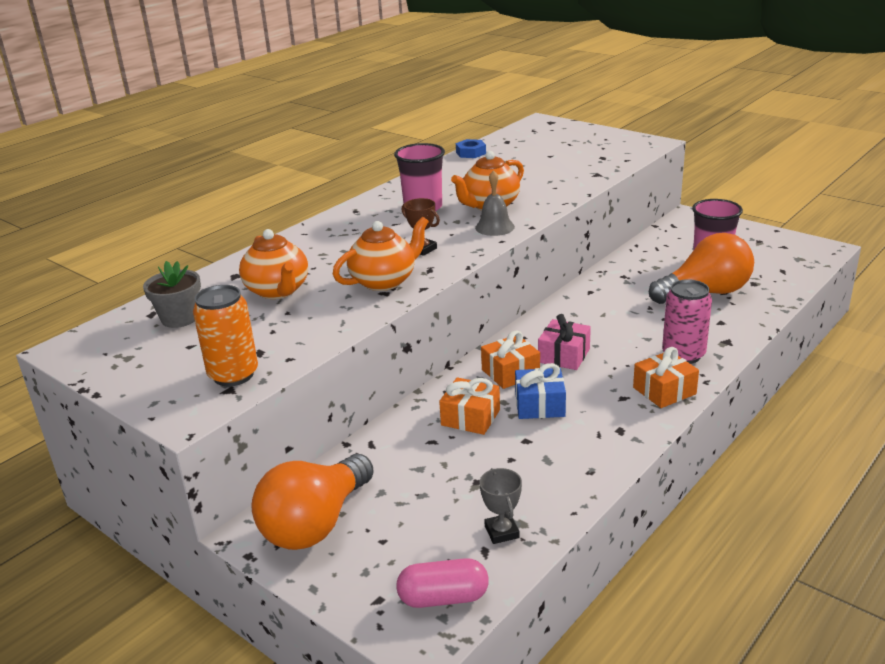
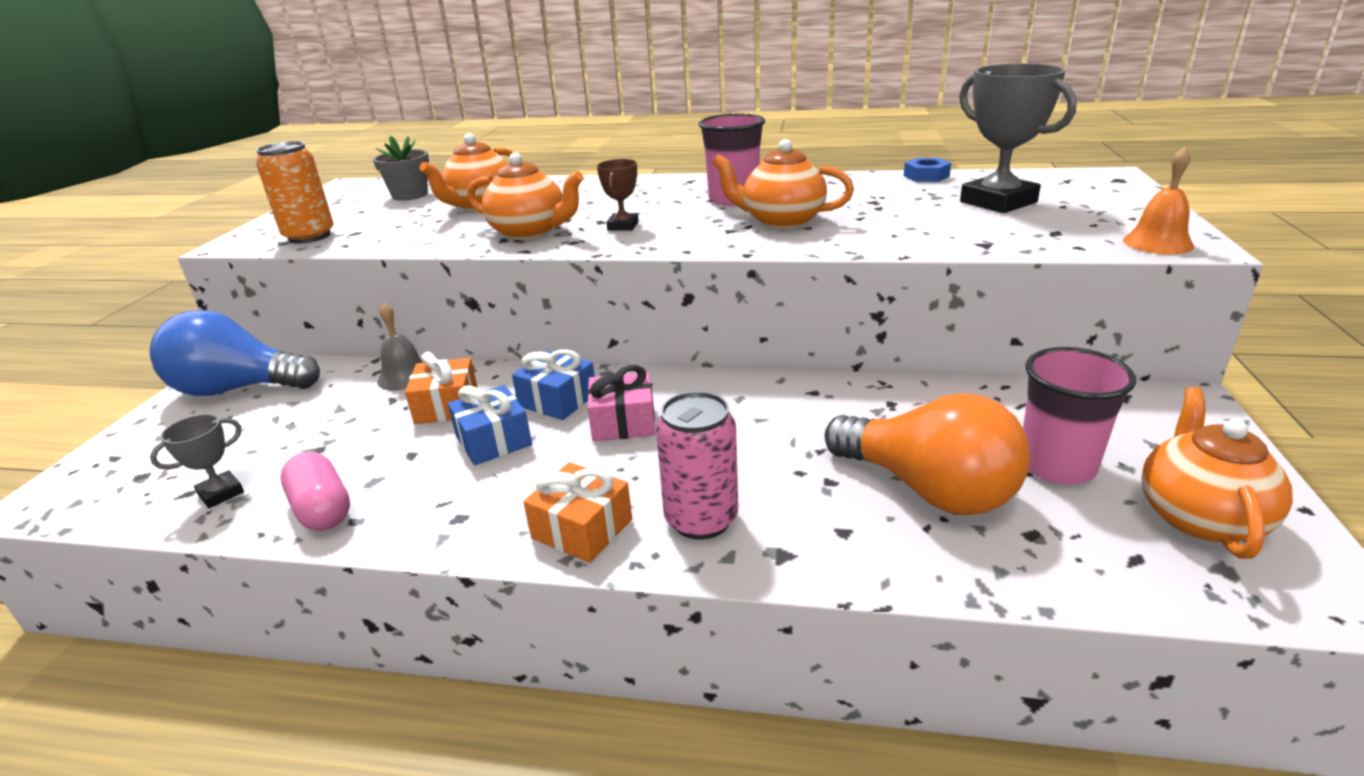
camera: 60 degrees right, 0 degrees up
orange light bulb [251,454,374,550] -> blue light bulb [150,310,320,396]
pink capsule [396,558,489,608] -> pink capsule moved to [281,452,350,531]
grey bell [475,170,515,236] -> grey bell moved to [377,302,423,391]
orange gift [481,330,540,389] -> blue gift [512,349,595,420]
none -> grey trophy [959,64,1077,213]
none -> orange bell [1123,147,1194,254]
none -> orange teapot [1141,387,1293,559]

